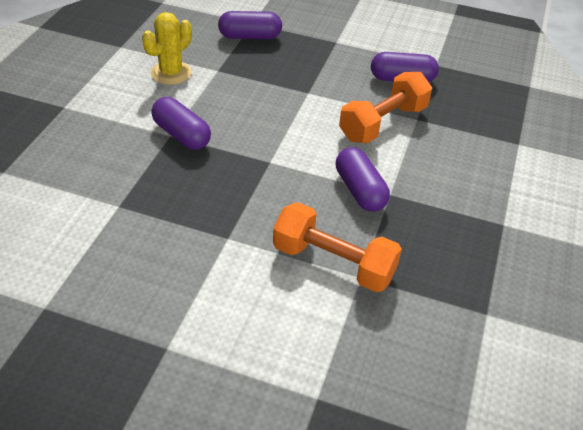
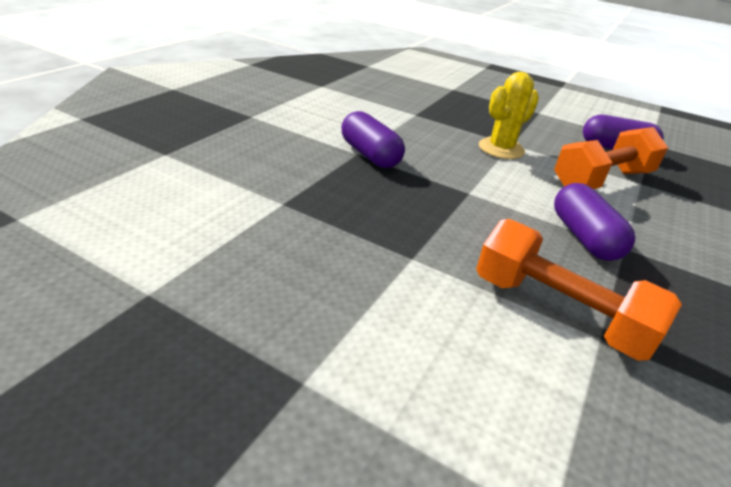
camera: 10 degrees right, 10 degrees down
yellow cactus [142,12,192,85] -> yellow cactus moved to [479,72,539,159]
purple capsule [218,11,282,39] -> none

